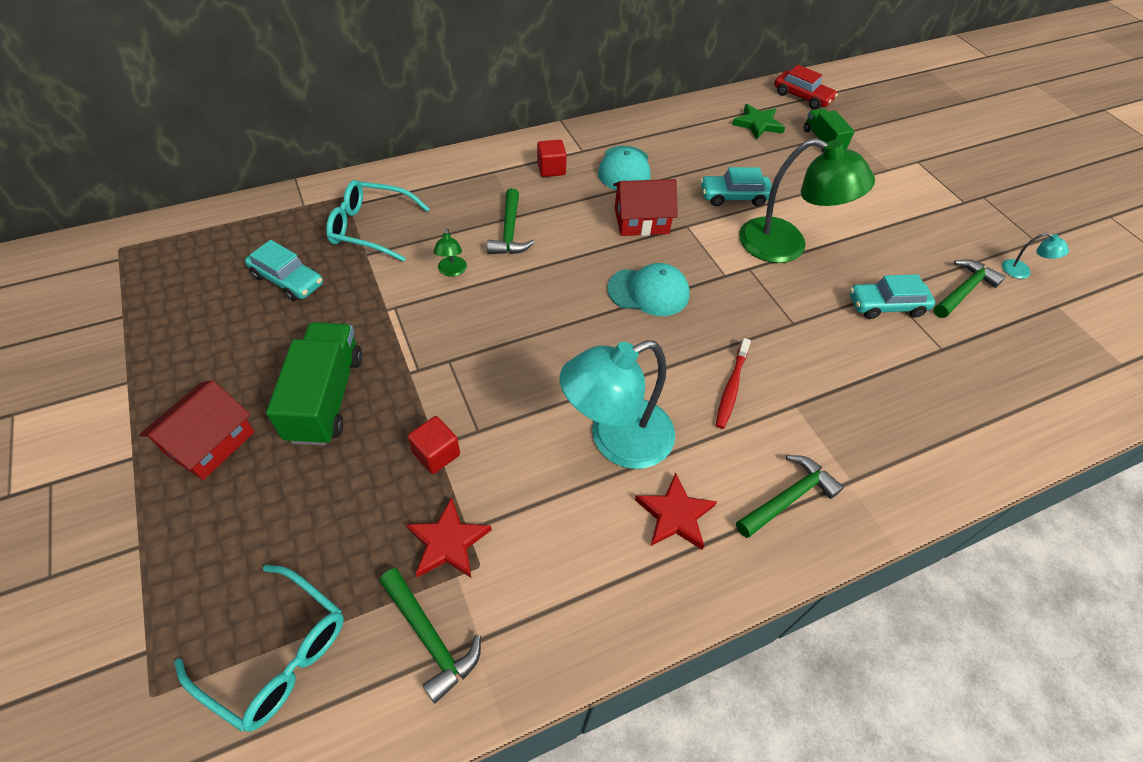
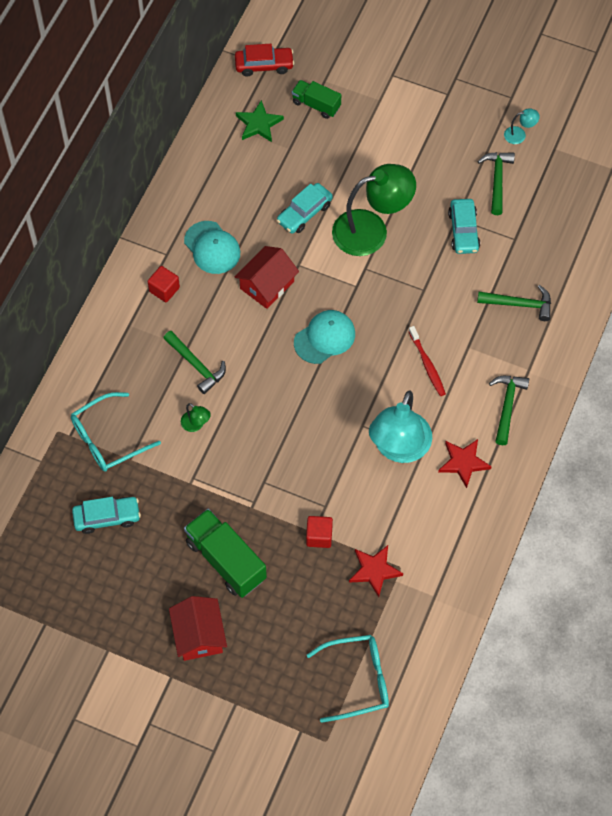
camera: 40 degrees left, 10 degrees up
green hammer [379,568,481,703] -> green hammer moved to [477,285,551,321]
turquoise car [850,274,935,319] -> turquoise car turned 45 degrees counterclockwise [448,199,480,254]

